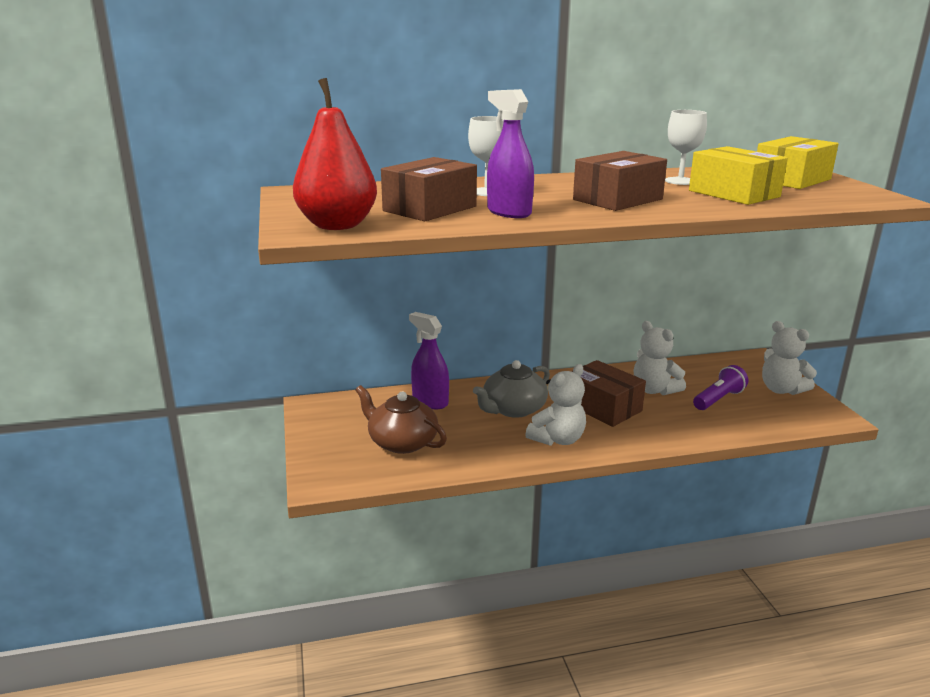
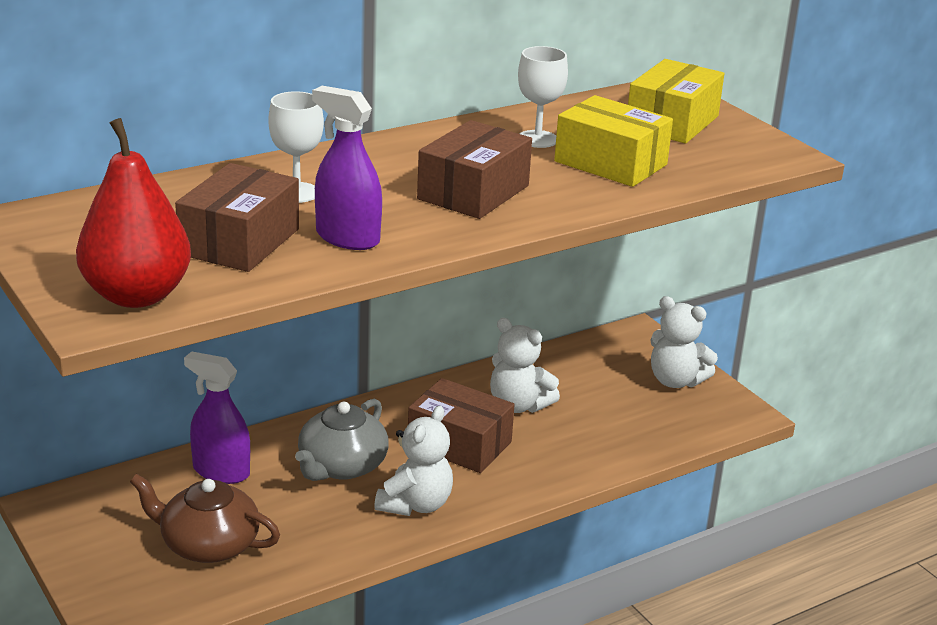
camera: 20 degrees left, 5 degrees up
purple flashlight [693,365,748,410] -> none

